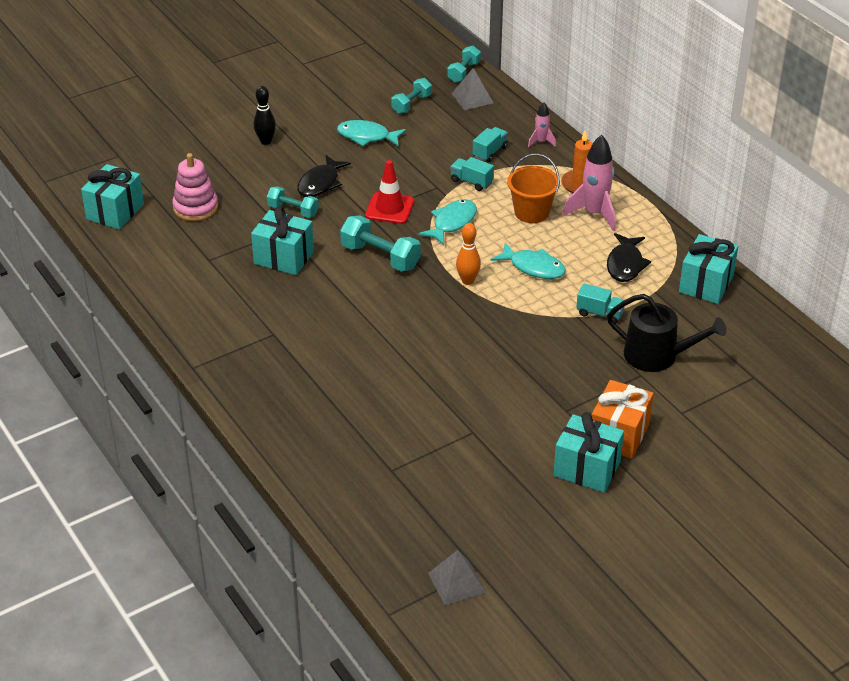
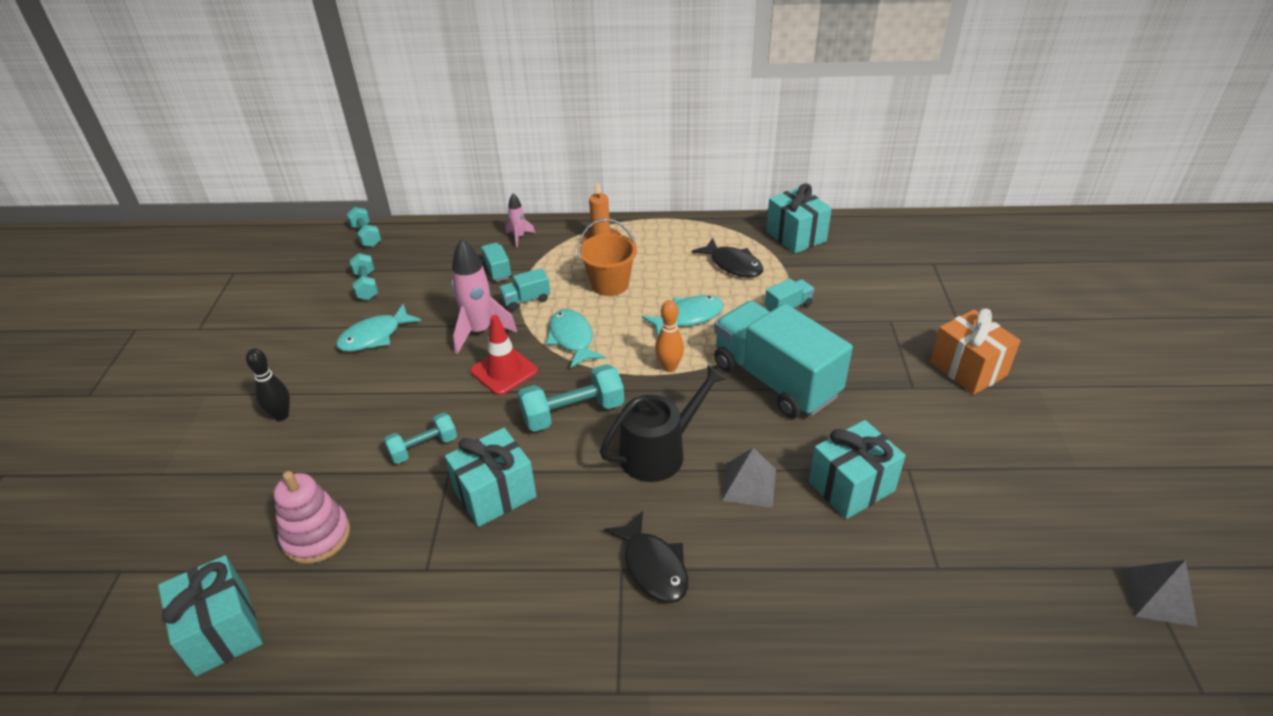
camera: 55 degrees left, 0 degrees up
black fish [297,155,351,197] -> black fish moved to [604,511,688,603]
grey pyramid [452,68,493,110] -> grey pyramid moved to [722,448,776,508]
turquoise gift [553,412,624,493] -> turquoise gift moved to [809,420,905,519]
pink rocket [563,134,616,231] -> pink rocket moved to [451,239,517,354]
black watering can [607,294,726,372] -> black watering can moved to [600,365,726,482]
none -> turquoise truck [714,301,853,419]

